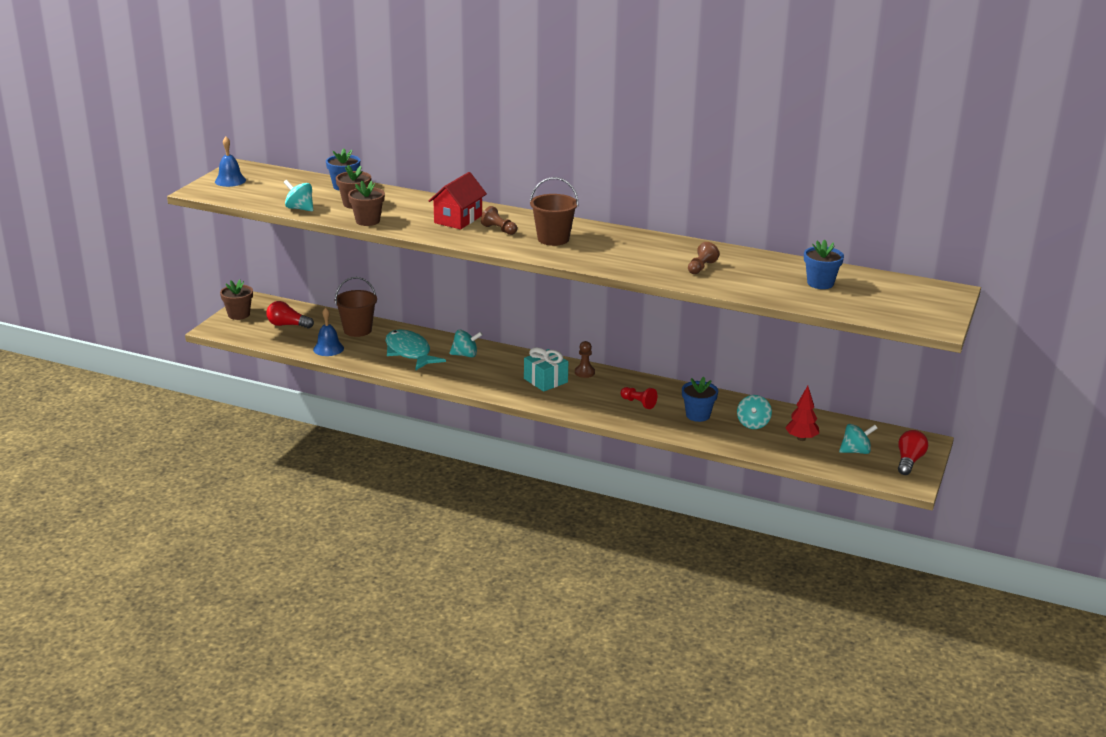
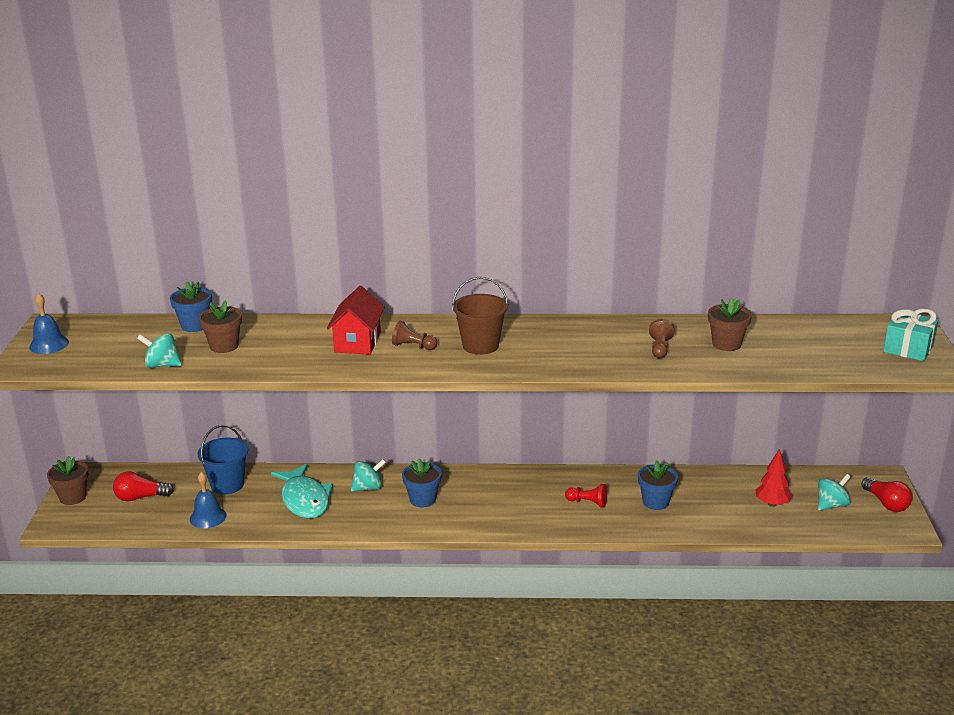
camera: 20 degrees left, 0 degrees up
brown bucket [335,277,377,337] -> blue bucket [198,425,248,495]
brown flower pot [348,181,385,226] -> brown flower pot moved to [708,297,752,351]
turquoise fish [385,330,446,371] -> turquoise fish turned 150 degrees counterclockwise [271,464,333,518]
turquoise gift [524,347,568,392] -> turquoise gift moved to [883,309,938,361]
brown pawn [575,341,595,378] -> none
turquoise spinning top [737,395,772,429] -> none
blue flower pot [804,239,844,289] -> blue flower pot moved to [402,458,442,507]
red light bulb [898,430,928,475] -> red light bulb turned 150 degrees clockwise [861,477,912,512]

